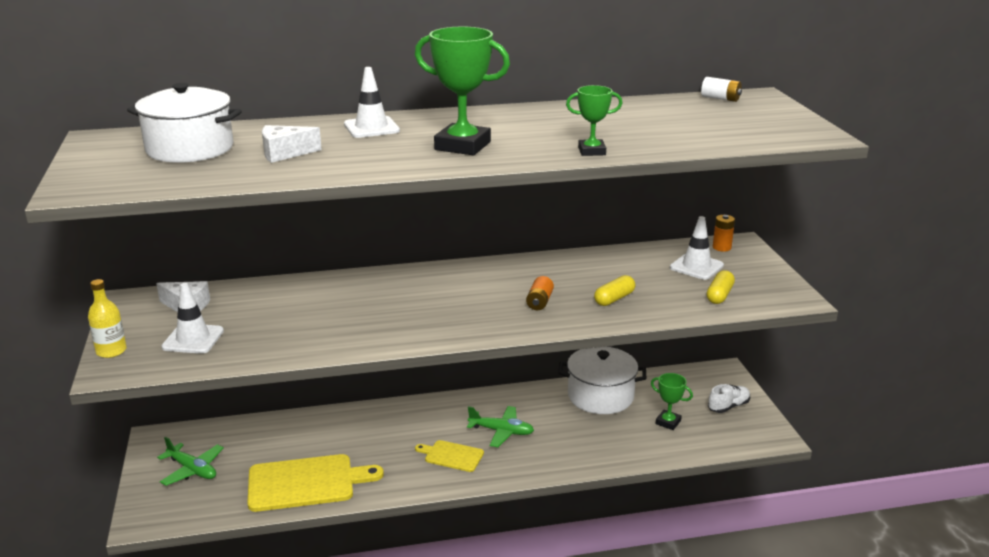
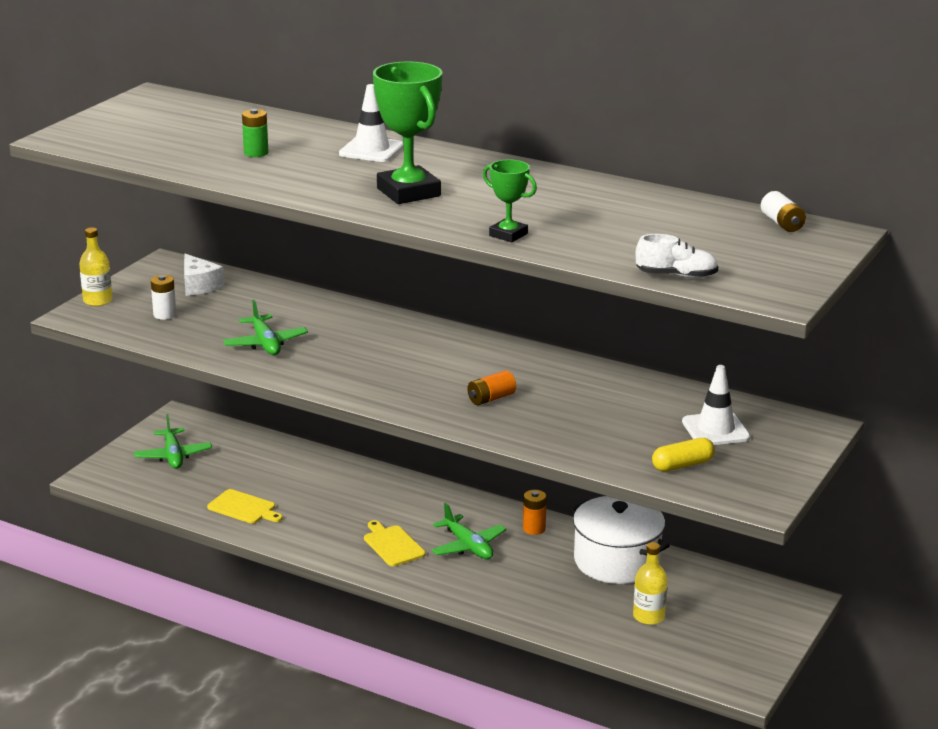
camera: 40 degrees right, 0 degrees up
white pot [127,83,242,163] -> none
white traffic cone [161,283,224,354] -> white battery [151,275,176,320]
yellow cutting board [247,454,384,512] -> yellow cutting board [207,489,283,524], size x0.54
white cheese [262,125,322,163] -> green battery [242,109,268,157]
yellow capsule [594,275,635,306] -> none
green trophy [651,373,693,430] -> yellow bottle [633,542,667,625]
white shoe [708,384,750,413] -> white shoe moved to [636,234,718,279]
orange battery [713,215,735,252] -> orange battery moved to [523,490,547,535]
none -> green plane [223,300,308,355]

